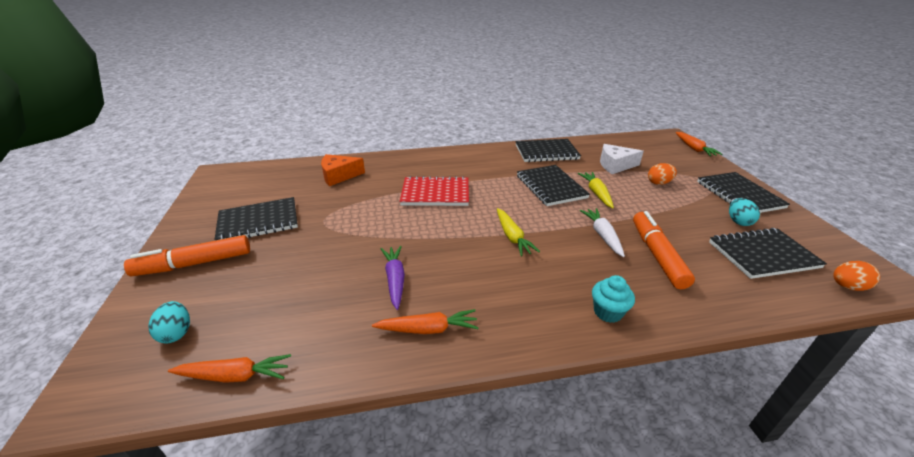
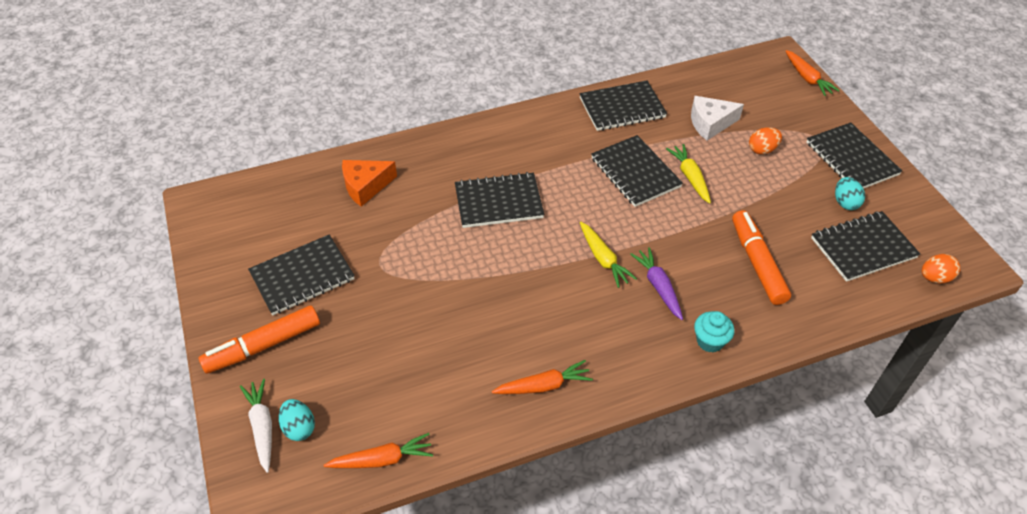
camera: 10 degrees left, 15 degrees up
purple carrot [381,246,405,310] -> purple carrot moved to [630,247,683,320]
red notebook [400,176,469,206] -> black notebook [455,172,544,228]
white carrot [580,208,625,257] -> white carrot moved to [240,379,272,473]

